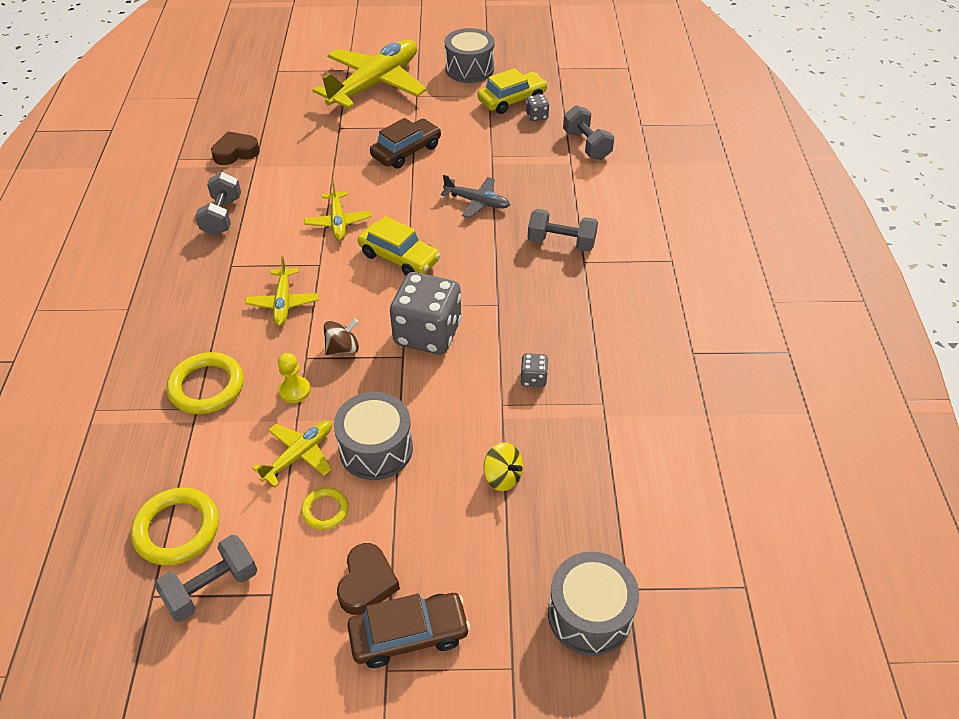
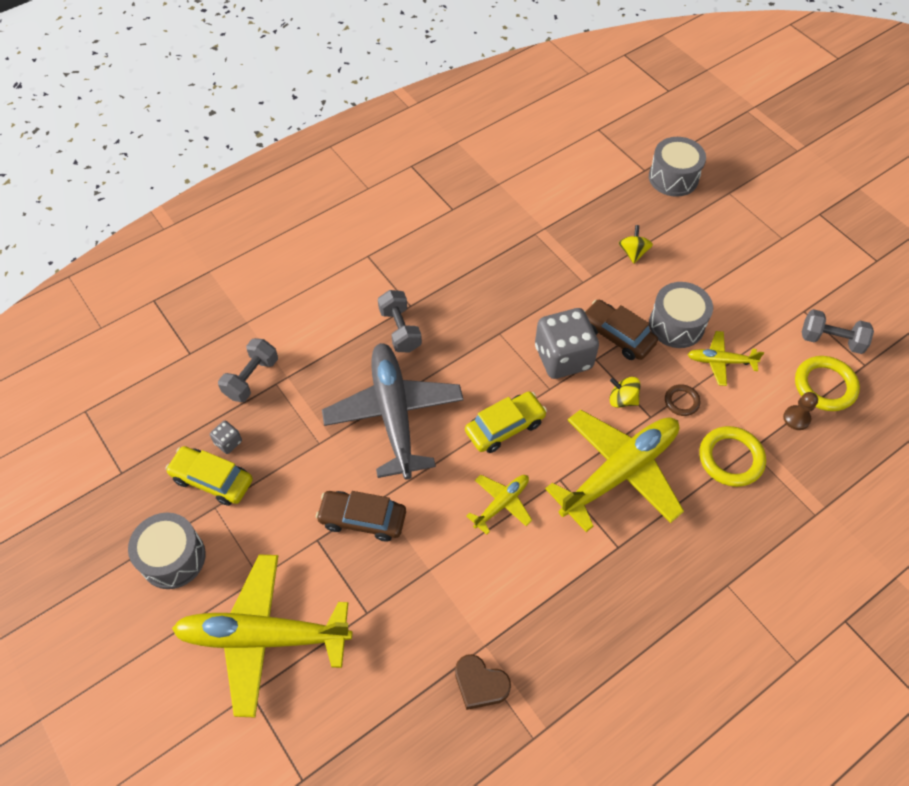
camera: 125 degrees left, 10 degrees up
grey dumbbell [195,172,241,236] -> none
yellow plane [245,256,319,326] -> yellow plane [545,409,684,532], size x2.10
yellow pawn [278,353,311,403] -> brown ring [665,384,701,416]
yellow ring [301,487,349,530] -> none
brown spinning top [324,319,359,355] -> yellow spinning top [609,377,641,408]
brown heart [337,543,400,615] -> none
brown car [347,593,470,668] -> brown car moved to [585,300,658,360]
yellow car [358,216,440,275] -> yellow car turned 60 degrees clockwise [465,391,547,453]
grey plane [441,175,510,218] -> grey plane [322,343,463,480], size x2.10
grey dice [520,353,548,387] -> none
none -> brown pawn [783,392,818,430]

